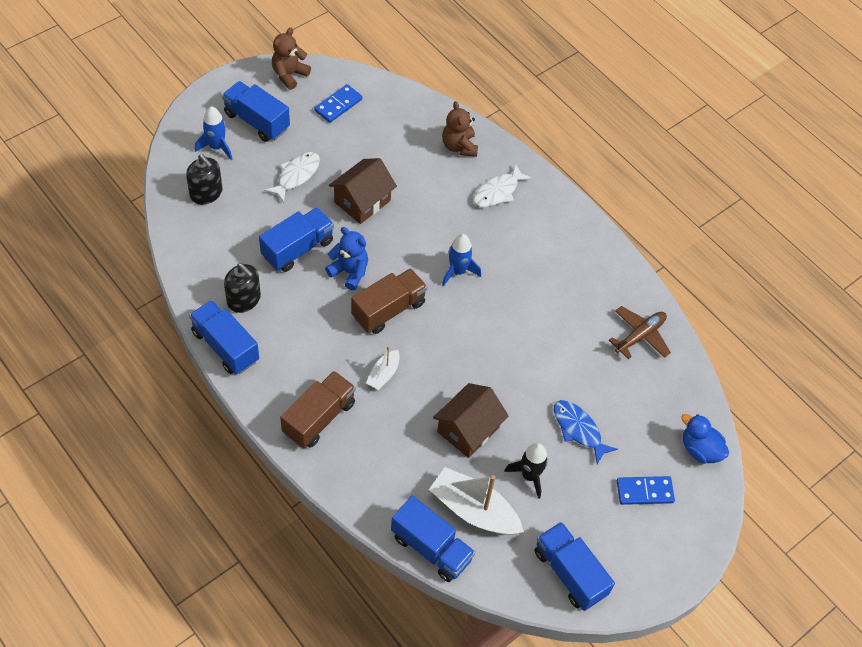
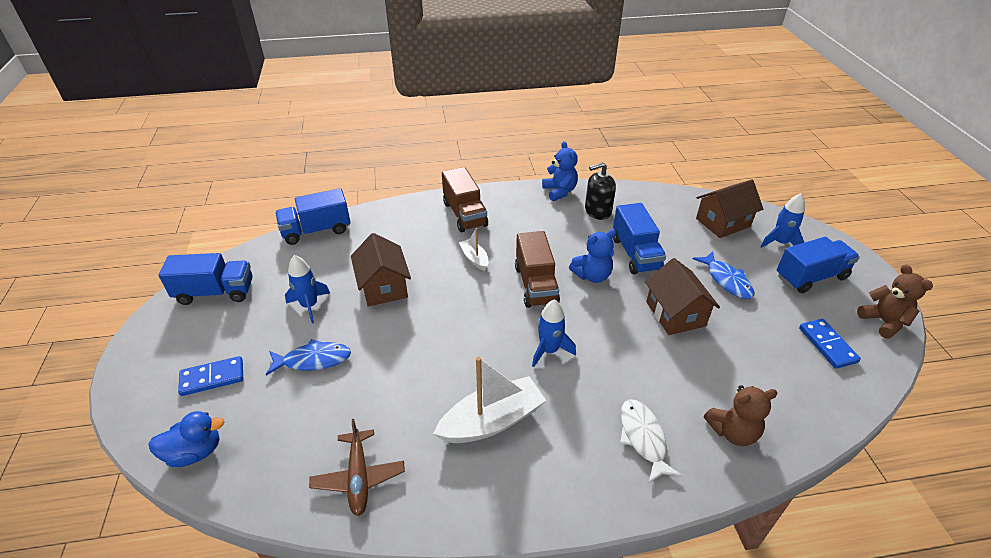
camera: 125 degrees right, 15 degrees down
black soap dispenser [186,154,222,205] -> brown house [696,180,763,238]
blue truck [189,300,259,374] -> blue teddy bear [542,141,578,201]
white fish [264,152,320,203] -> blue fish [693,251,755,299]
white boat [429,467,524,535] -> white boat moved to [433,357,546,443]
brown teddy bear [442,101,478,157] -> brown teddy bear turned 150 degrees clockwise [704,385,778,446]
black rocket [504,443,548,499] -> blue rocket [285,255,330,323]
blue domino [617,476,675,505] -> blue domino turned 45 degrees clockwise [178,356,243,396]

